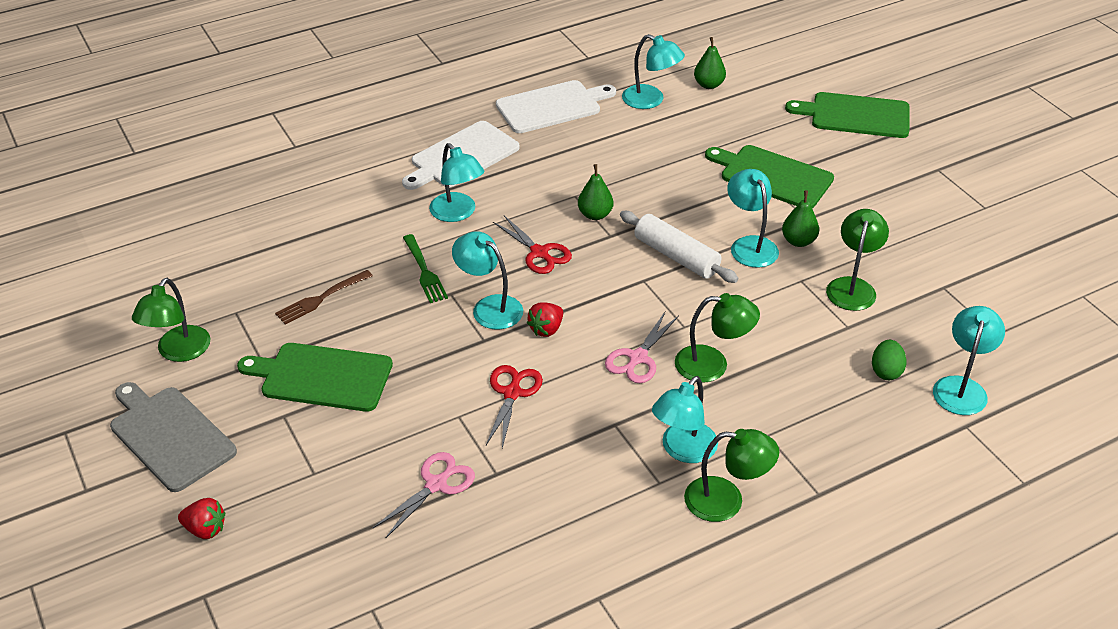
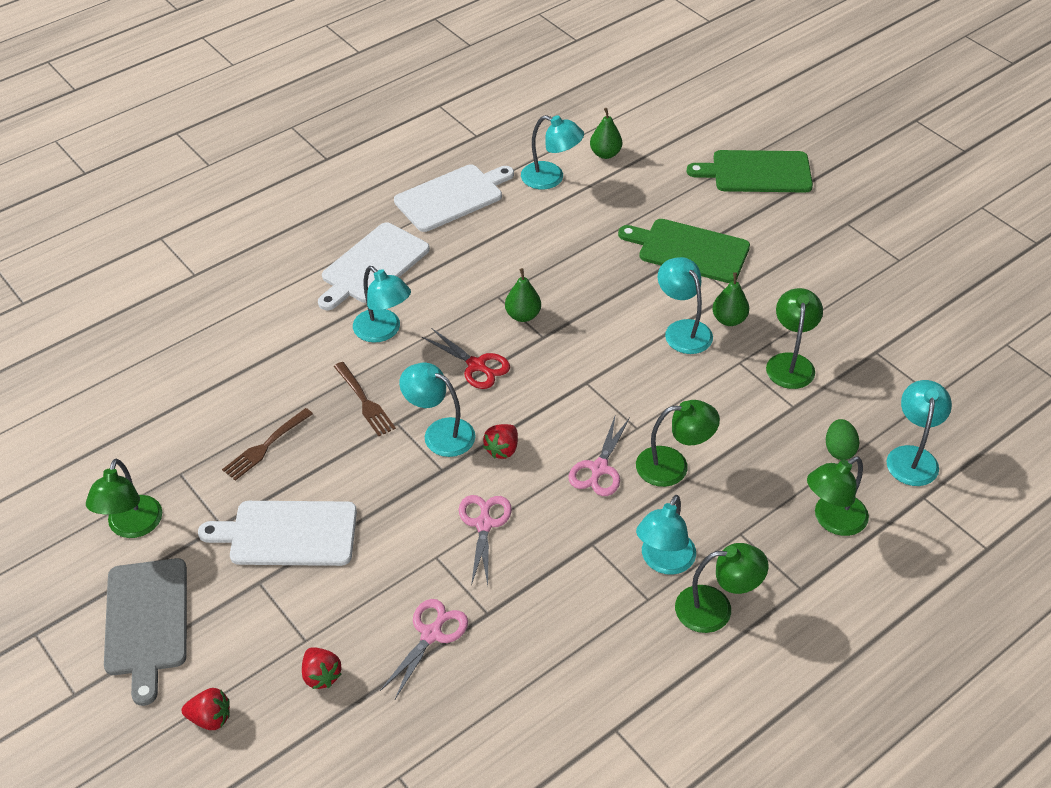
camera: 10 degrees left, 5 degrees up
grey cutting board [110,382,237,492] -> grey cutting board turned 135 degrees counterclockwise [104,558,187,706]
green cutting board [237,343,393,412] -> white cutting board [198,501,357,566]
green fork [403,234,448,303] -> brown fork [334,362,396,436]
red scissors [486,365,543,448] -> pink scissors [459,495,512,586]
white rolling pin [620,211,738,283] -> none
none -> red strawberry [302,647,342,689]
none -> green lamp [807,456,869,536]

